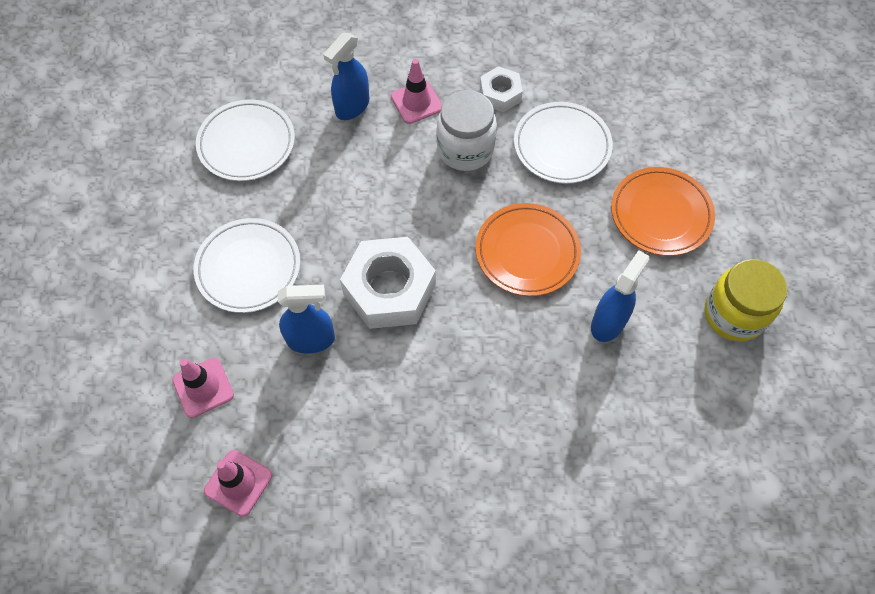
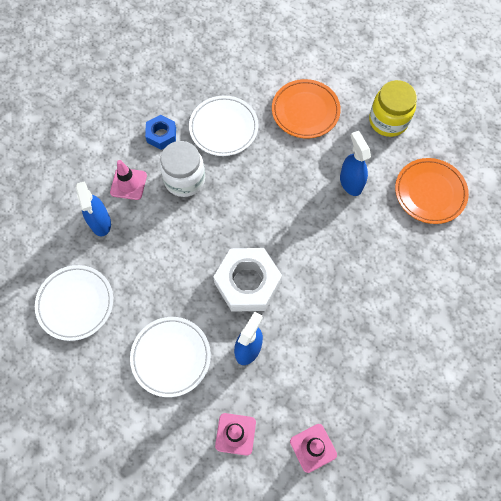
camera: 55 degrees left, 5 degrees up
orange plate [476,203,581,296] -> orange plate moved to [395,158,469,224]
white nut [480,66,523,112] -> blue nut [145,115,176,150]

